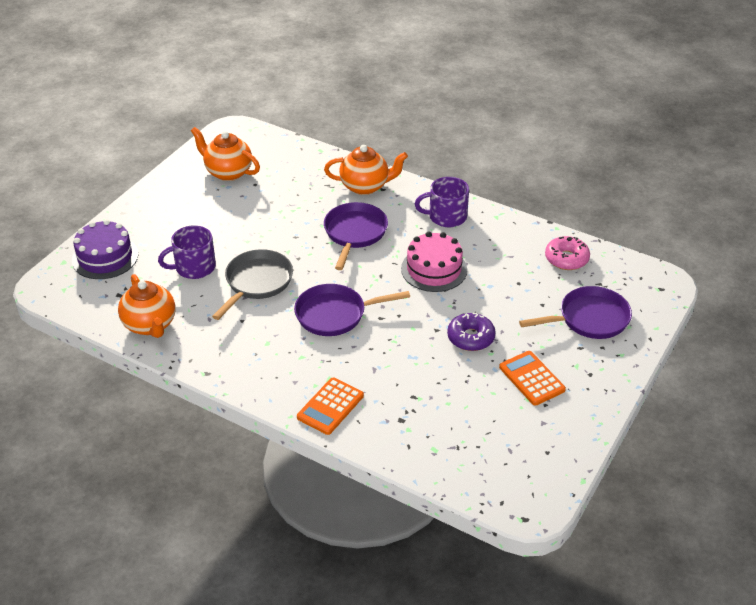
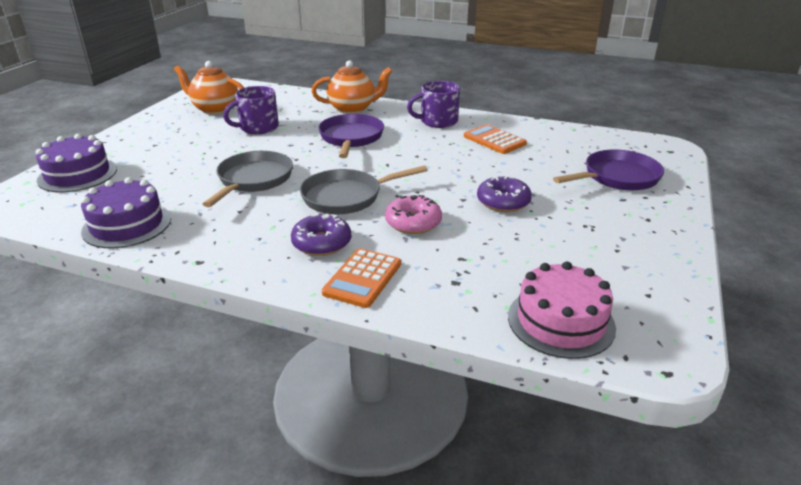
camera: 10 degrees left, 10 degrees down
orange teapot [118,274,175,338] -> purple cake [81,177,171,248]
purple mug [158,225,216,279] -> purple mug moved to [223,86,279,134]
purple pan [294,284,410,336] -> grey pan [300,165,428,214]
pink cake [401,232,467,292] -> pink cake moved to [508,262,616,359]
orange calculator [499,351,566,406] -> orange calculator moved to [464,124,527,154]
pink donut [545,236,590,270] -> pink donut moved to [385,195,442,234]
none -> purple donut [291,214,351,256]

